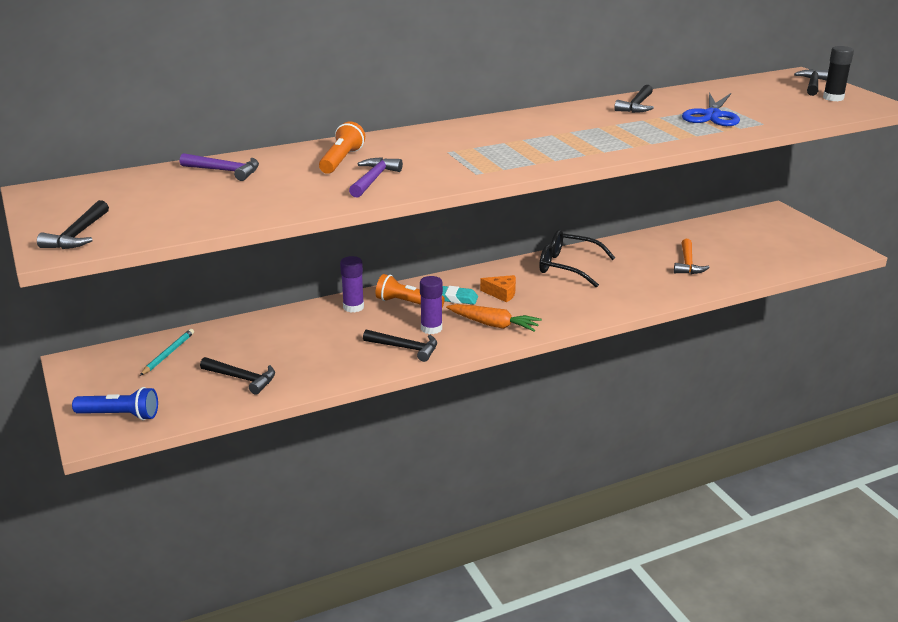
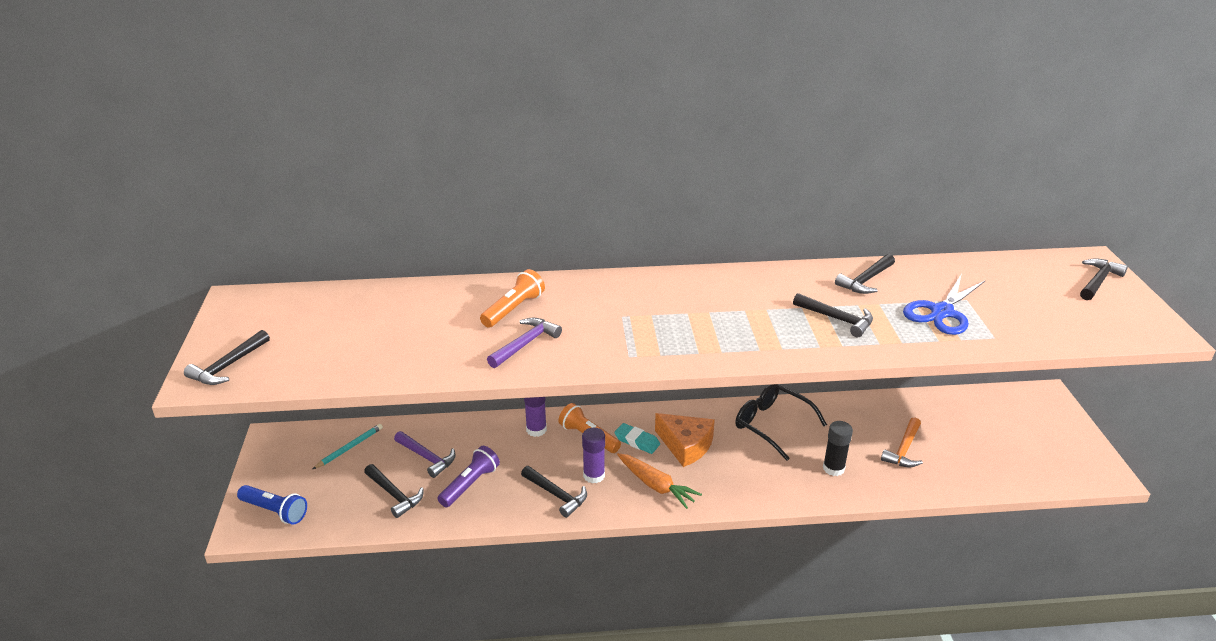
camera: 20 degrees right, 5 degrees up
purple hammer [180,153,259,181] -> purple hammer moved to [394,431,456,478]
orange cheese [480,275,516,303] -> orange cheese [655,413,715,467], size x1.63
black glue stick [823,46,854,101] -> black glue stick moved to [823,421,853,476]
none -> purple flashlight [437,446,500,507]
none -> black hammer [793,293,873,337]

